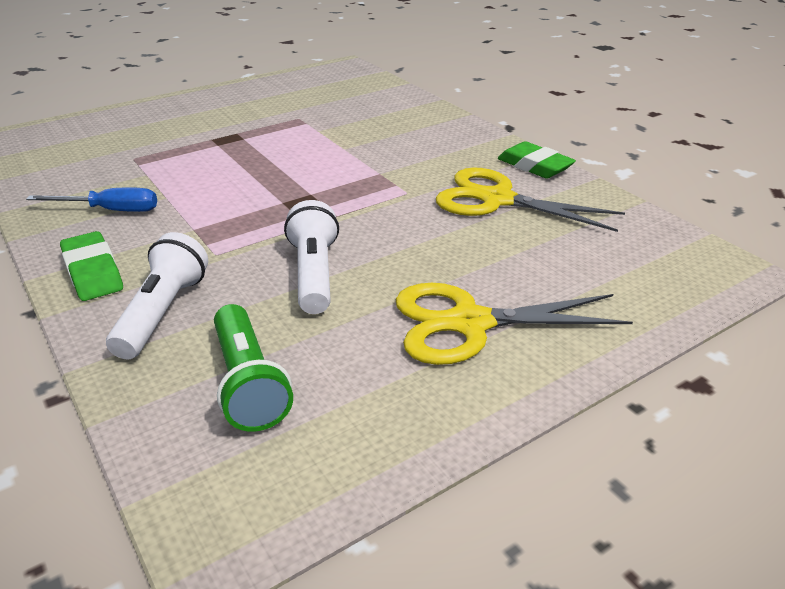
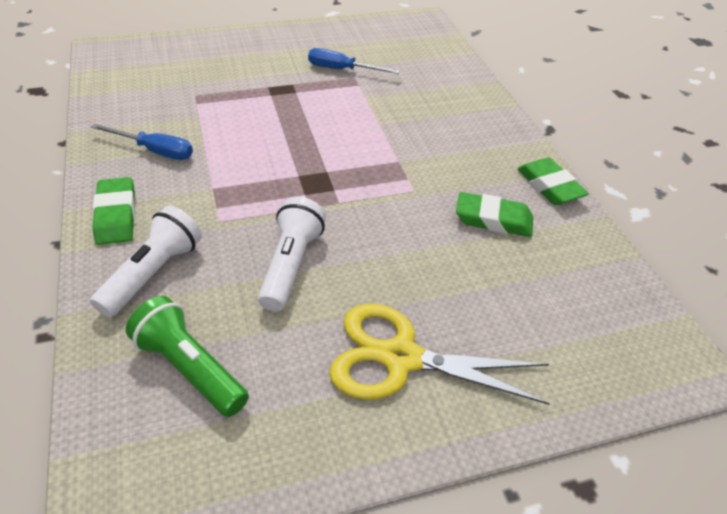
camera: 15 degrees right, 10 degrees up
green flashlight [214,304,293,432] -> green flashlight turned 135 degrees clockwise [125,296,249,417]
yellow scissors [436,167,625,232] -> green eraser [456,192,533,237]
none -> blue screwdriver [308,48,400,74]

